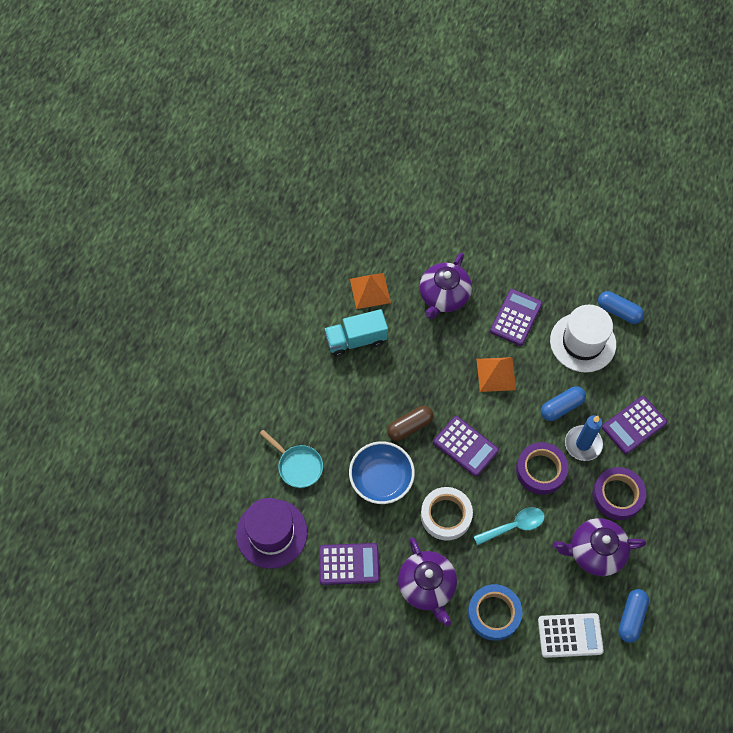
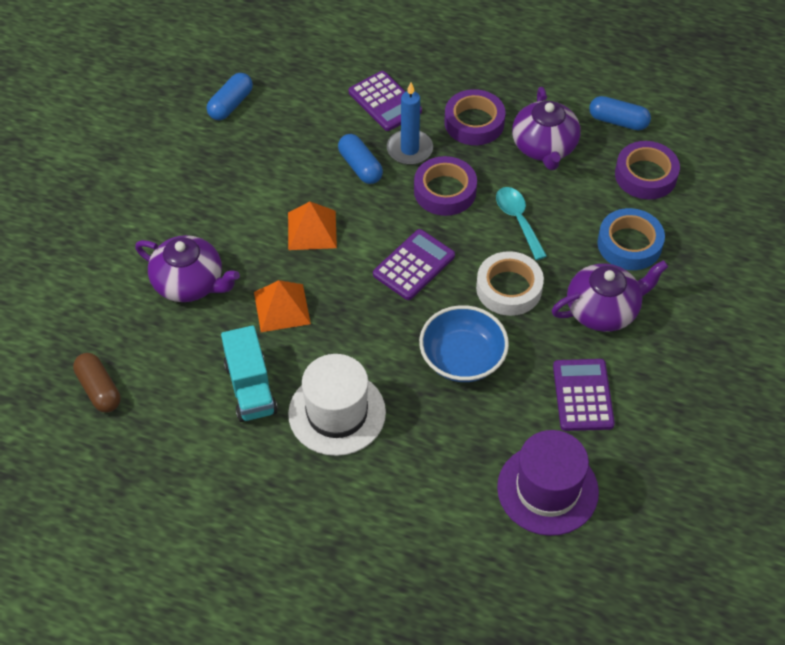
camera: 90 degrees left, 10 degrees down
turquoise pan [259,430,323,488] -> none
orange pyramid [350,273,391,309] -> orange pyramid moved to [254,280,311,332]
brown capsule [387,406,433,441] -> brown capsule moved to [73,353,120,413]
purple calculator [490,289,542,346] -> none
white calculator [538,613,604,658] -> purple tape [615,141,680,199]
white hat [550,305,616,372] -> white hat moved to [288,354,386,456]

